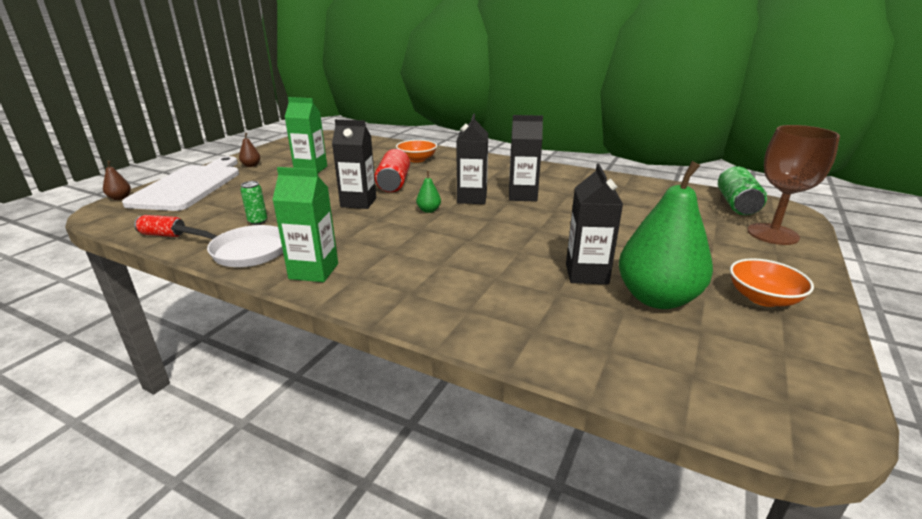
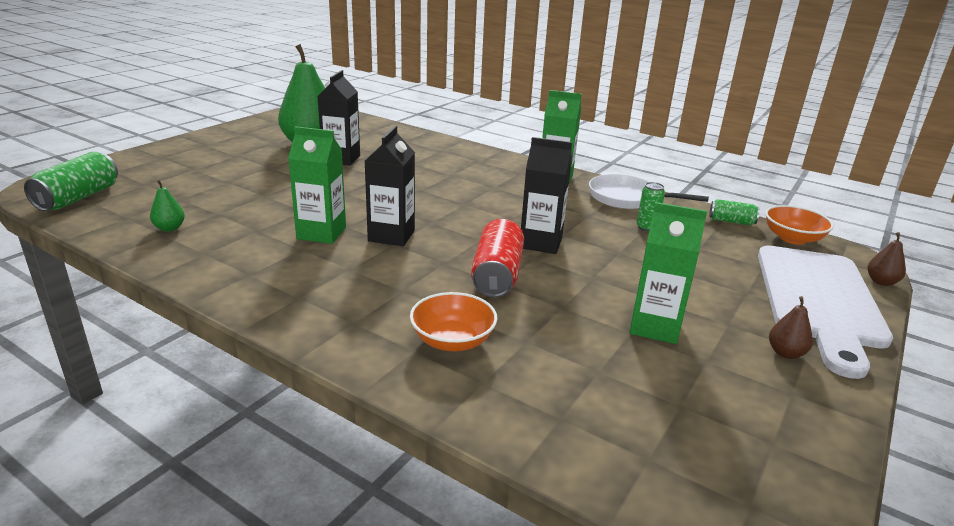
camera: 175 degrees left, 0 degrees up
red can [134,215,185,237] -> green can [709,199,760,225]
green pear [416,171,441,213] -> green pear moved to [150,180,185,232]
black carton [509,115,543,202] -> green carton [288,126,346,244]
orange bowl [730,258,814,307] -> orange bowl moved to [765,205,834,245]
brown goblet [747,125,840,245] -> none

